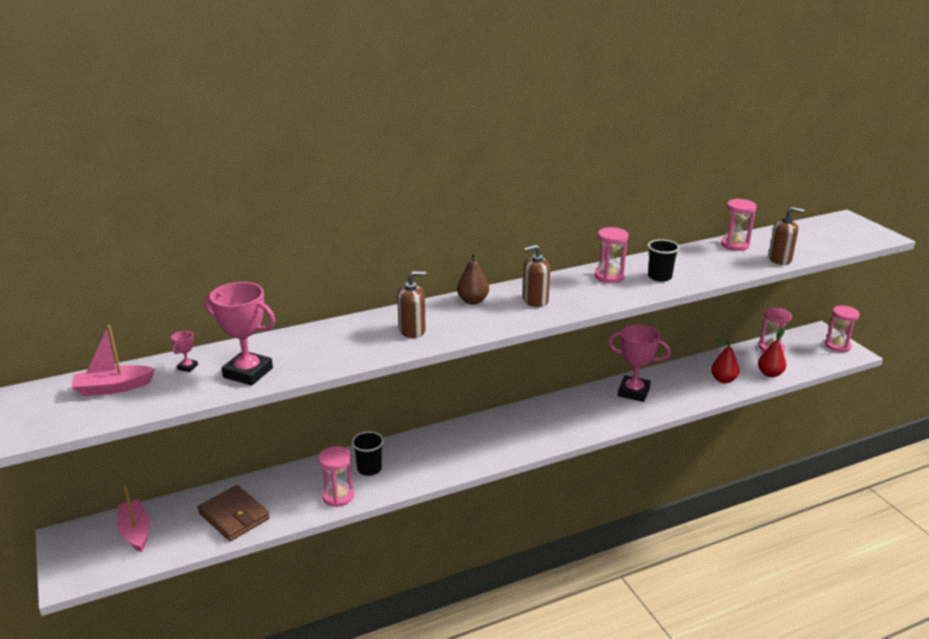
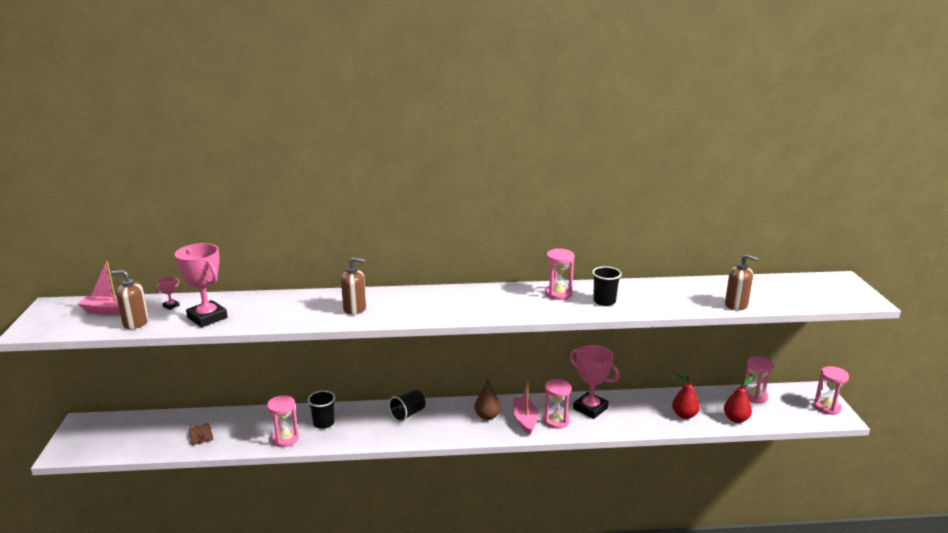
camera: 20 degrees right, 5 degrees down
pink boat [117,486,150,552] -> pink boat moved to [513,381,538,435]
brown wallet [198,485,270,541] -> brown wallet [188,423,213,445], size x0.54
brown pear [457,252,489,305] -> brown pear moved to [474,379,501,420]
brown soap dispenser [523,244,550,307] -> brown soap dispenser moved to [111,270,149,329]
pink hourglass [721,199,756,251] -> pink hourglass moved to [543,379,571,429]
none -> black cup [389,390,425,422]

